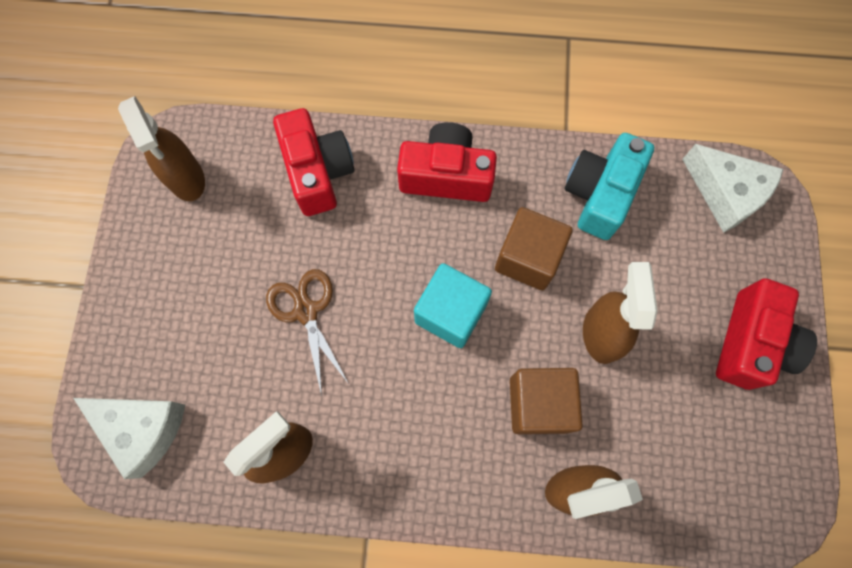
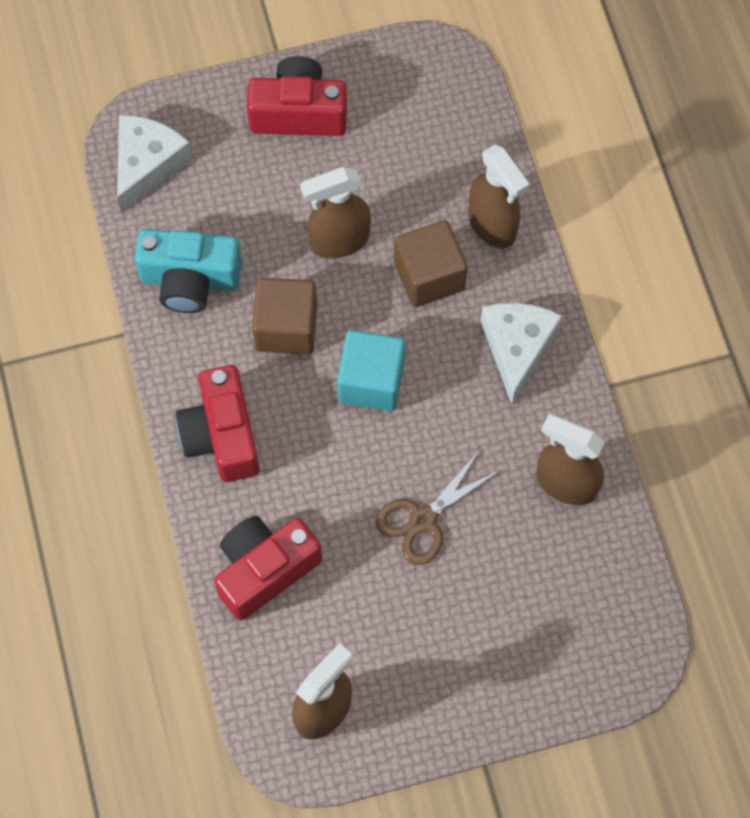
camera: 110 degrees left, 5 degrees down
white cheese [73,398,185,479] -> white cheese moved to [480,303,563,405]

